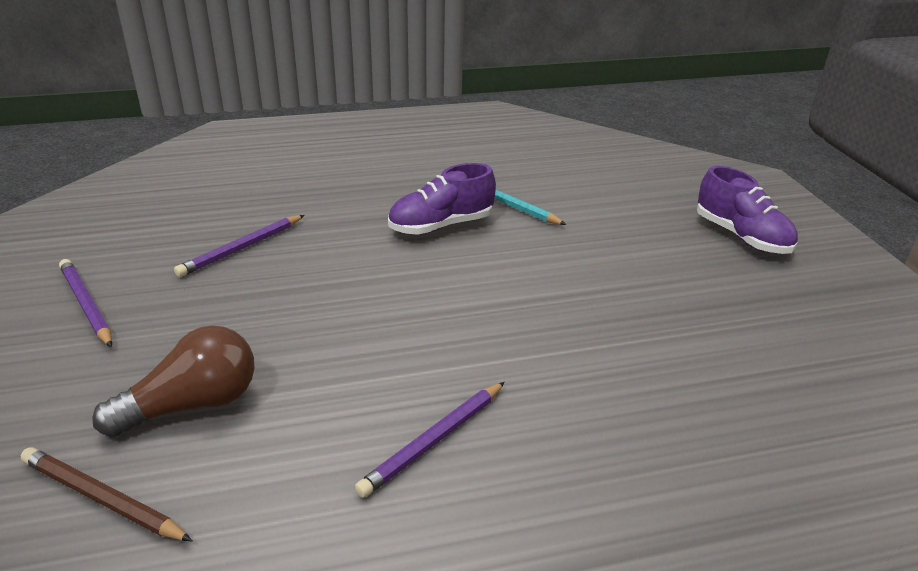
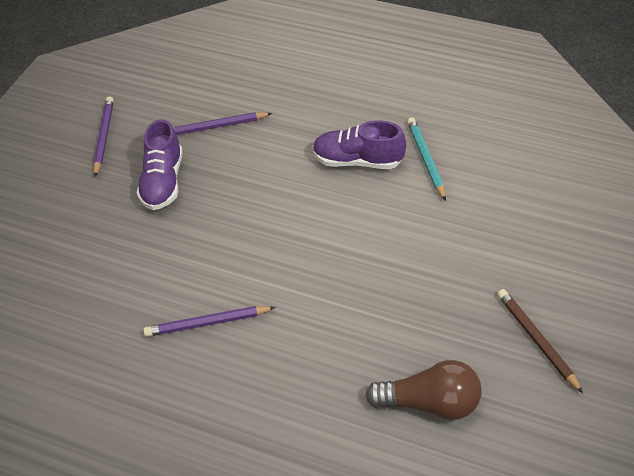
camera: 40 degrees right, 15 degrees up
brown pencil [21,447,192,541] -> brown pencil moved to [497,289,583,393]
brown light bulb [92,325,254,437] -> brown light bulb moved to [365,360,481,420]
purple shoe [697,166,798,254] -> purple shoe moved to [137,119,183,210]

